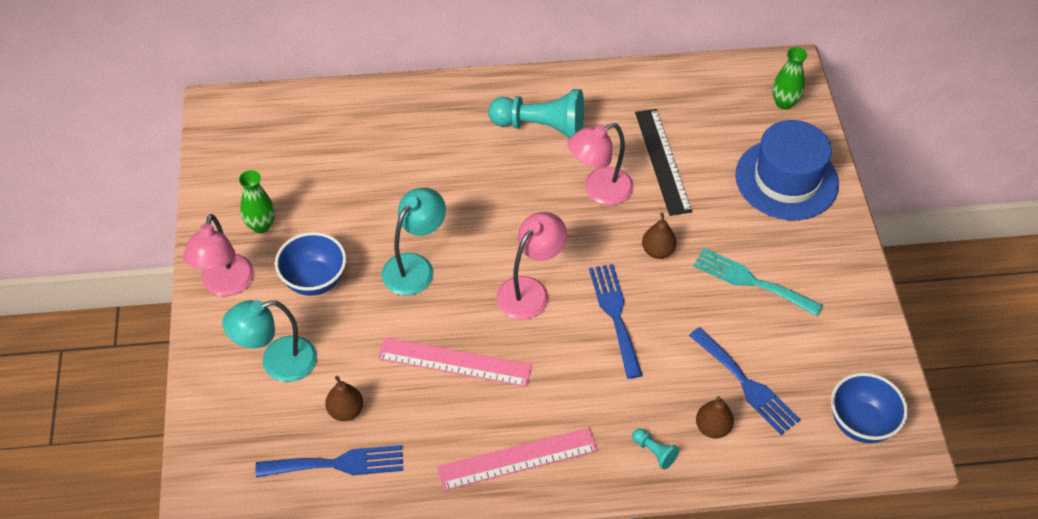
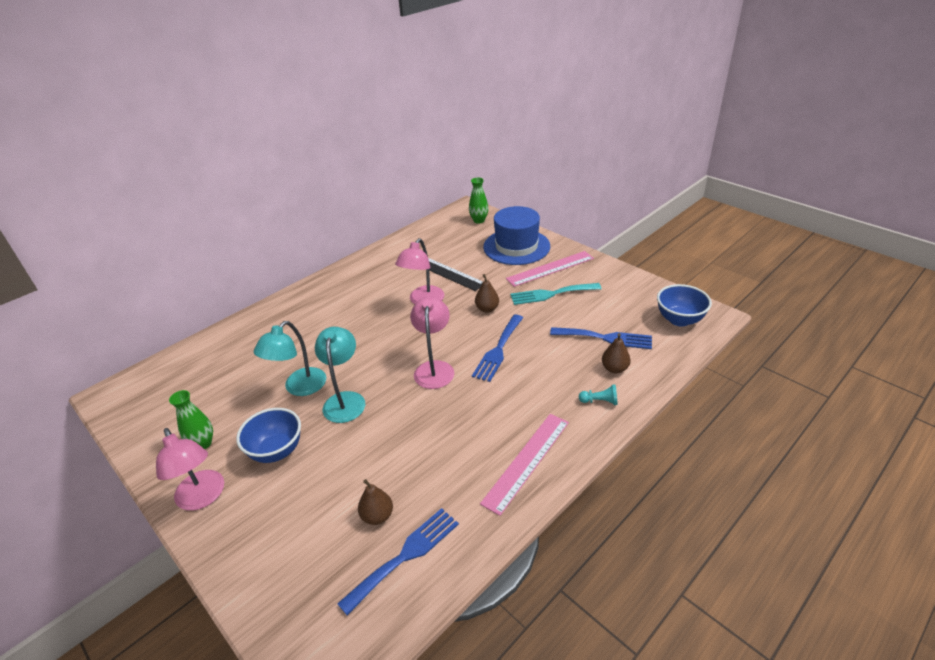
camera: 35 degrees left, 15 degrees down
turquoise lamp [222,300,317,382] -> turquoise lamp moved to [254,321,326,396]
pink ruler [378,337,532,387] -> pink ruler moved to [506,251,594,287]
turquoise pawn [488,89,584,139] -> none
blue fork [589,264,643,379] -> blue fork turned 105 degrees counterclockwise [472,315,523,382]

